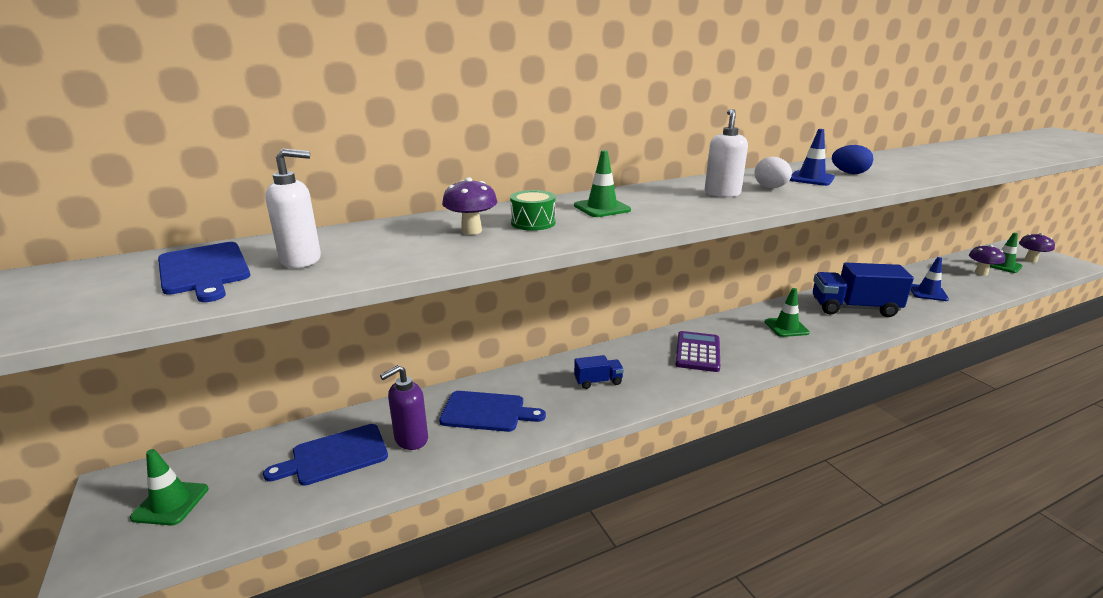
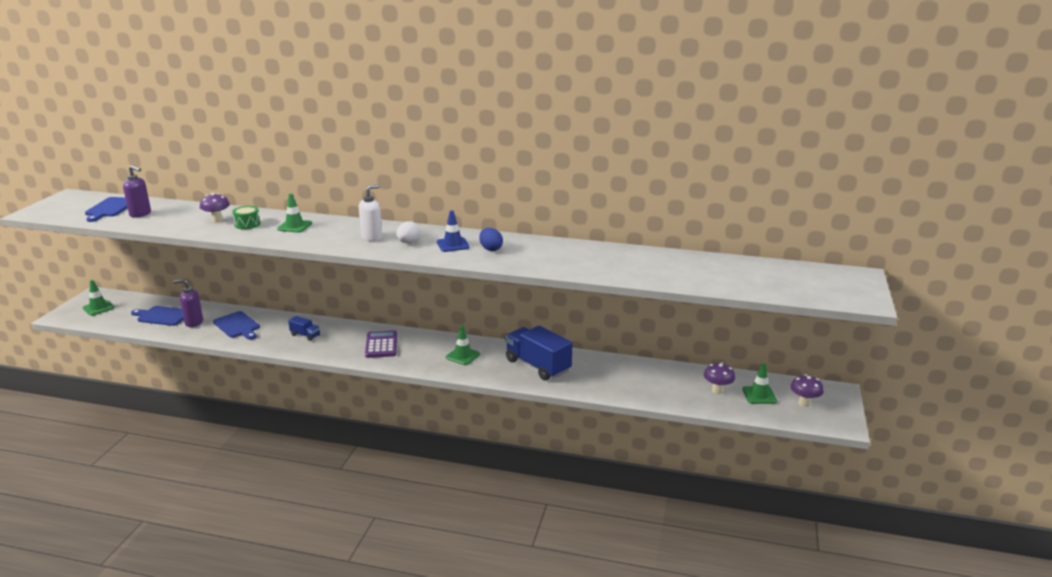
camera: 40 degrees right, 0 degrees up
white soap dispenser [265,149,321,268] -> purple soap dispenser [123,165,151,217]
purple calculator [675,331,720,372] -> purple calculator turned 60 degrees counterclockwise [365,330,397,358]
blue traffic cone [911,257,949,301] -> none

